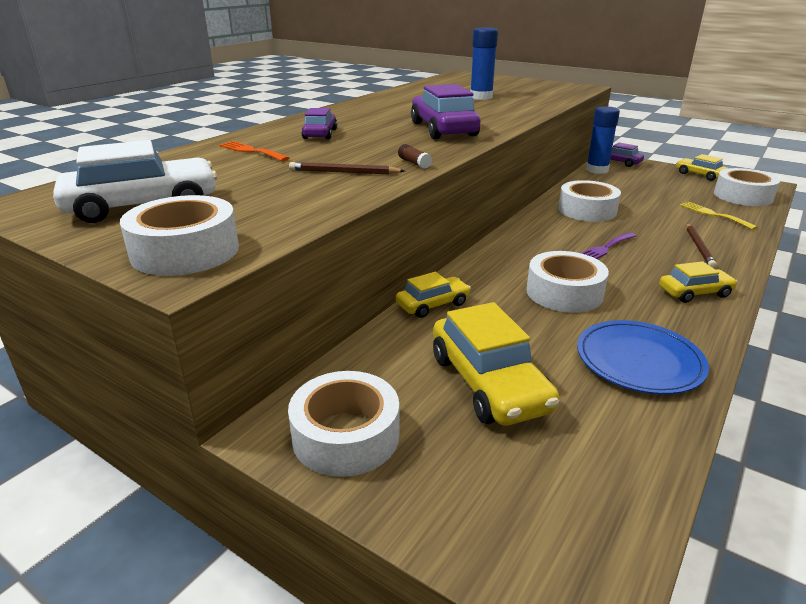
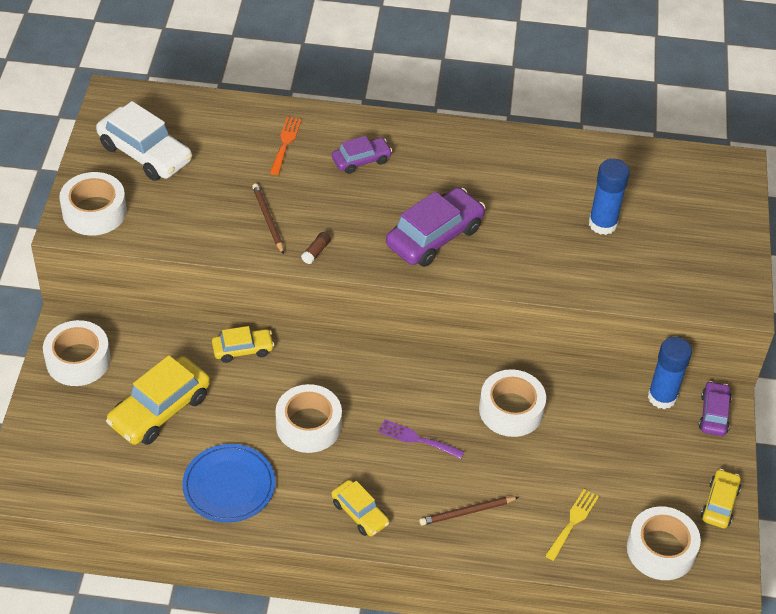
camera: 60 degrees right, 20 degrees up
yellow car [396,272,471,318] -> yellow car turned 45 degrees counterclockwise [212,326,274,363]

